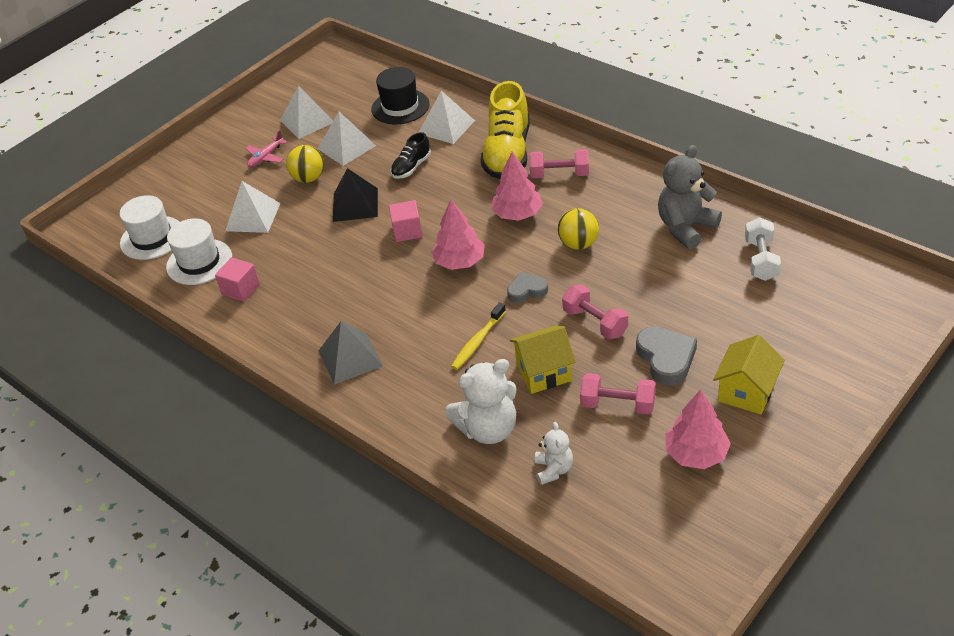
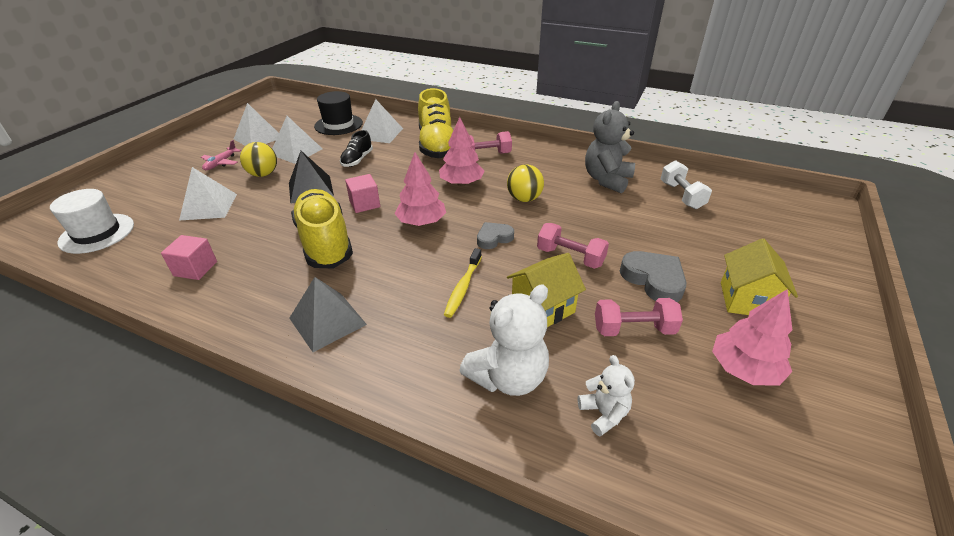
camera: 20 degrees left, 5 degrees down
white hat [166,218,232,285] -> none
none -> yellow shoe [291,189,353,268]

